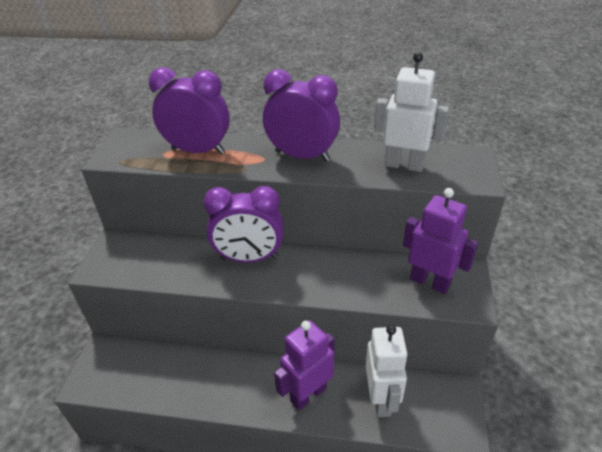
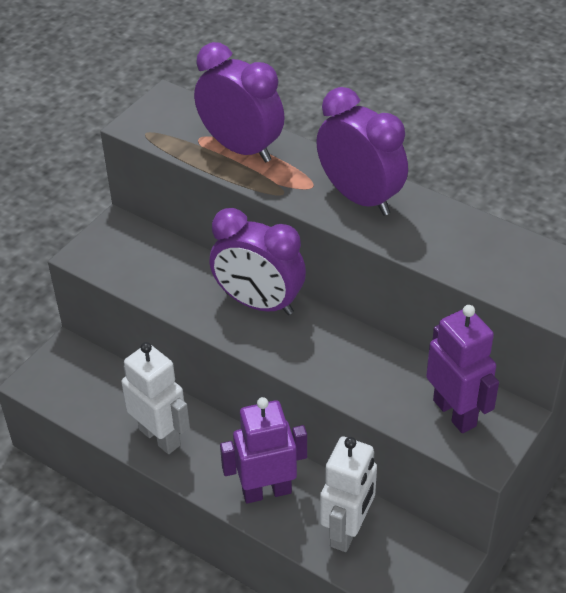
camera: 25 degrees right, 5 degrees up
white robot [374,52,449,172] -> white robot moved to [121,342,190,454]

